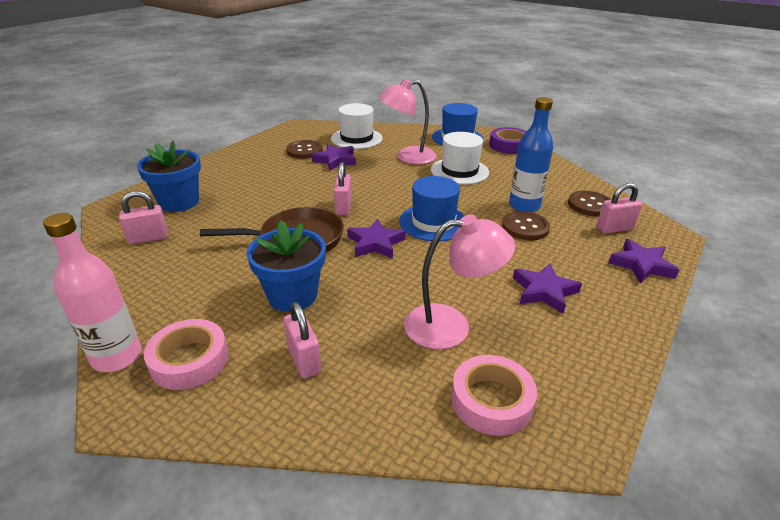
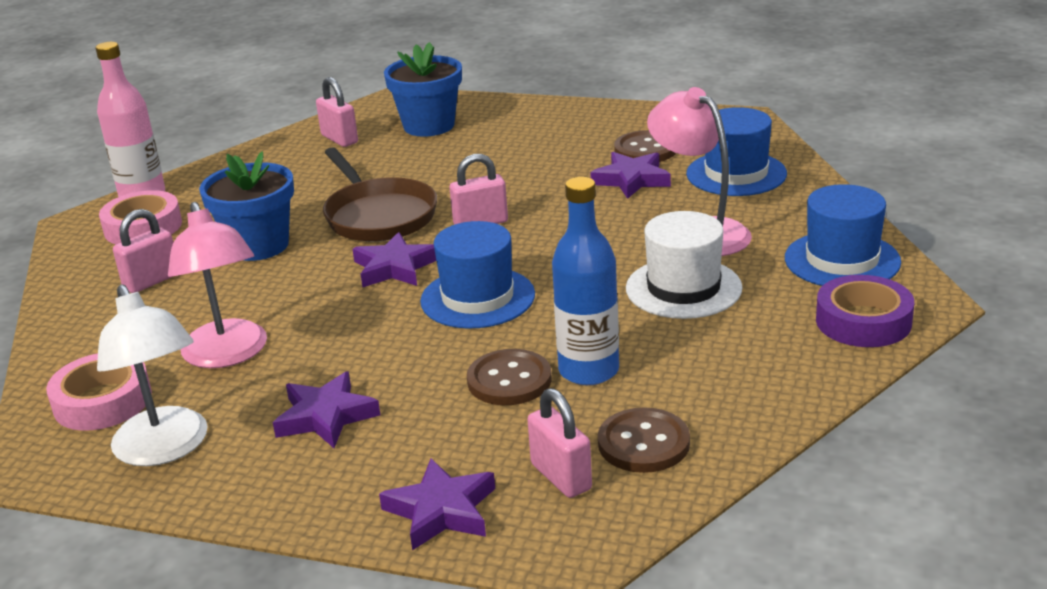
camera: 75 degrees right, 5 degrees down
white hat [331,103,383,149] -> blue hat [686,107,787,196]
none -> white lamp [97,284,208,466]

